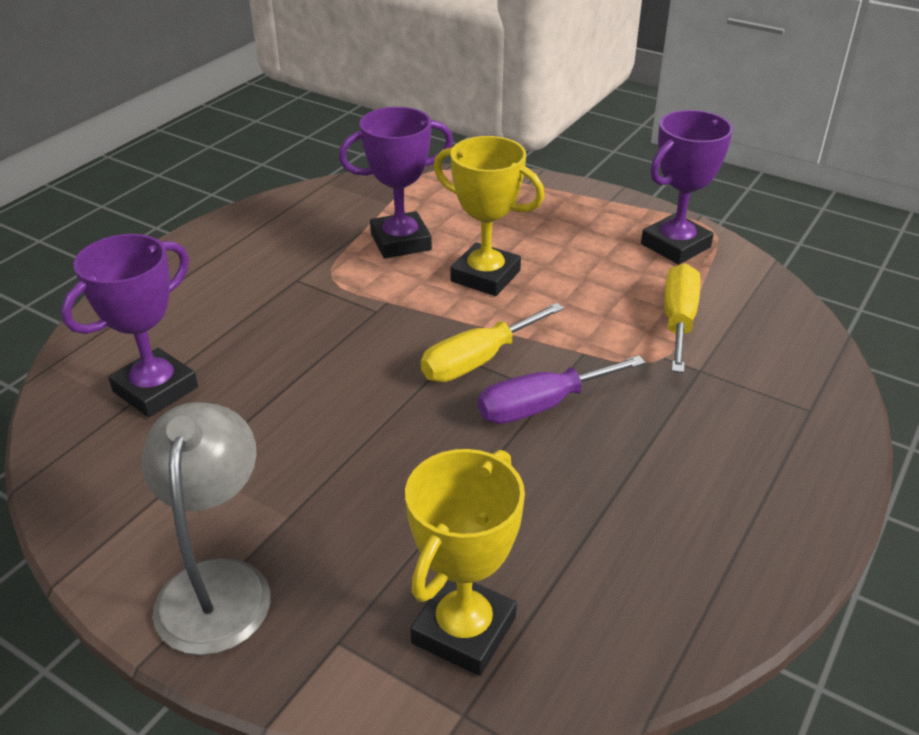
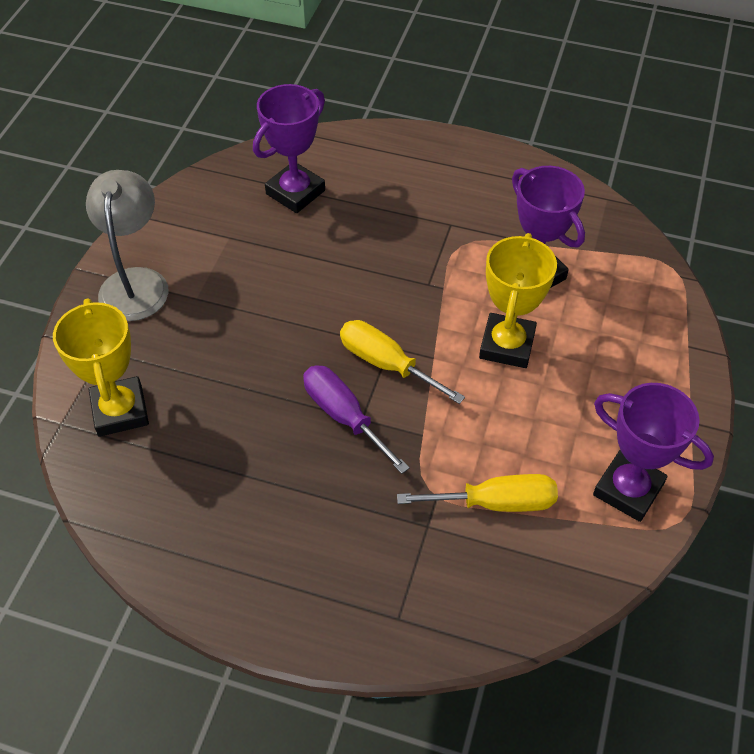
camera: 75 degrees right, 15 degrees up
purple trophy [61,234,198,417] -> purple trophy turned 75 degrees counterclockwise [253,84,325,213]
grey lamp [142,402,270,655] -> grey lamp turned 75 degrees counterclockwise [86,170,169,321]
yellow trophy [405,449,525,676] -> yellow trophy turned 60 degrees clockwise [53,298,149,437]

